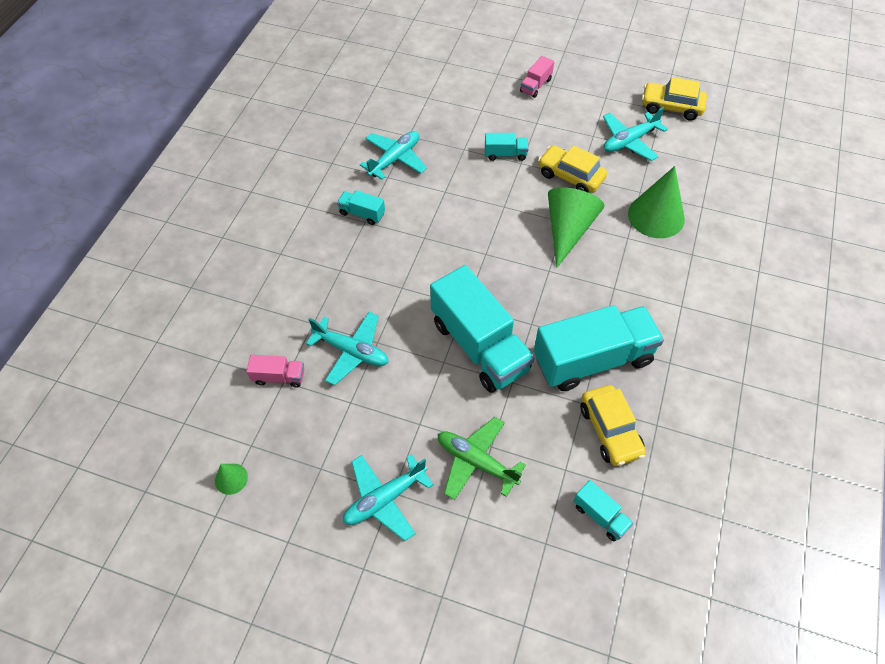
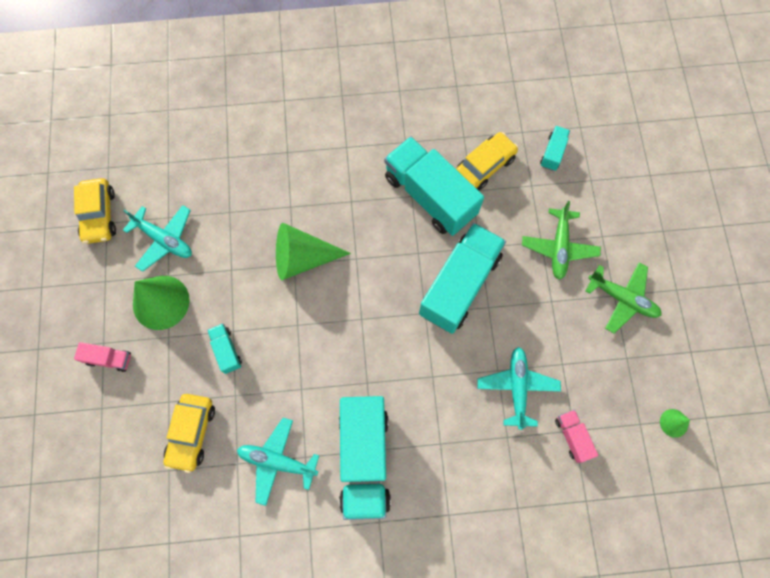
camera: 115 degrees left, 15 degrees up
turquoise truck [337,190,385,225] -> turquoise truck [339,396,391,520], size x2.27
turquoise plane [343,454,434,541] -> green plane [586,262,662,334]
yellow car [538,145,607,193] -> yellow car moved to [164,394,215,473]
green cone [628,166,685,238] -> green cone moved to [133,276,190,330]

